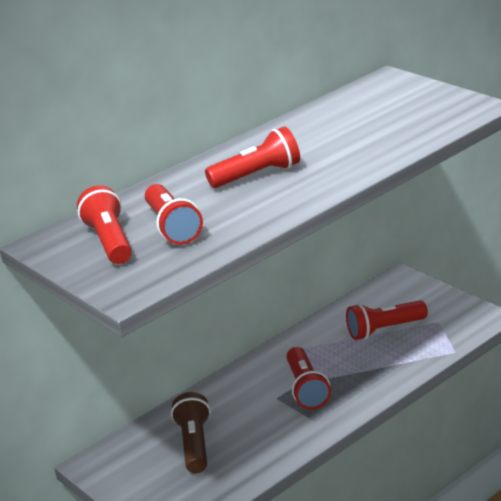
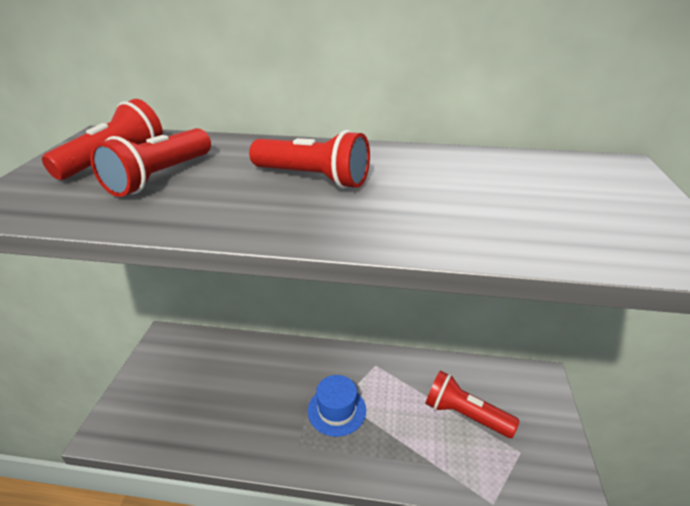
camera: 45 degrees right, 5 degrees up
brown flashlight [171,392,211,473] -> none
red flashlight [286,347,331,410] -> blue hat [308,375,366,437]

